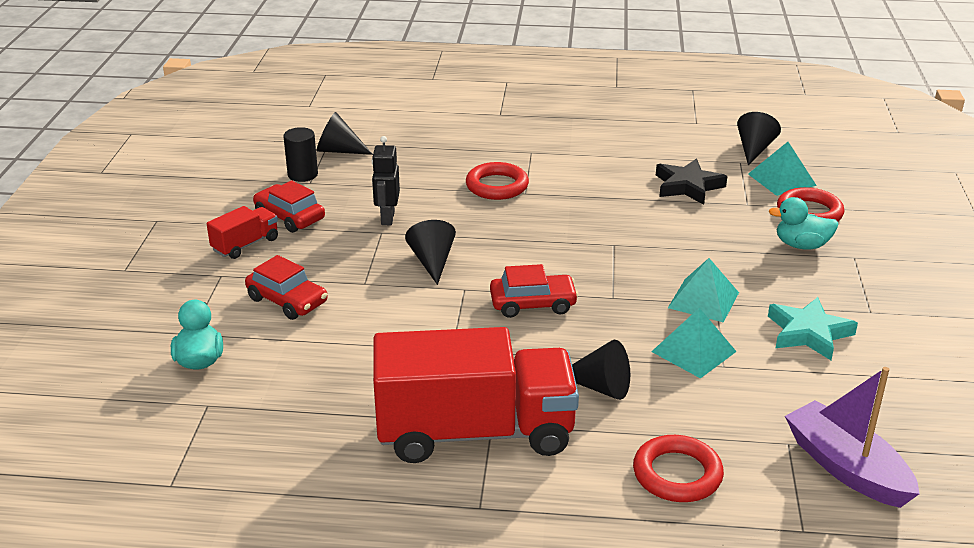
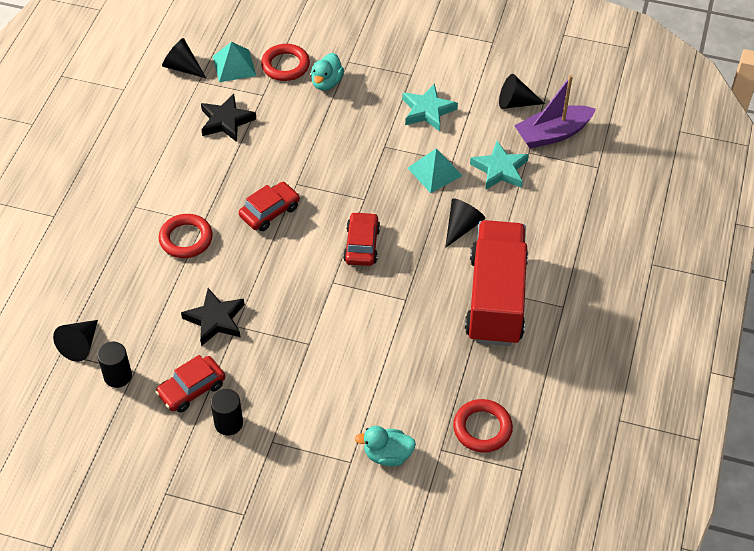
camera: 80 degrees left, 20 degrees up
red truck [207,206,278,259] -> black cylinder [211,389,243,436]
red car [245,255,328,320] -> red car moved to [239,182,300,231]
black robot [372,136,400,225] -> black star [181,288,245,346]
black cone [405,220,456,285] -> black cone moved to [499,74,545,109]
red ring [633,435,724,502] -> red ring moved to [453,399,513,453]
turquoise pyramid [668,258,739,323] -> none
none -> turquoise star [470,141,529,190]

